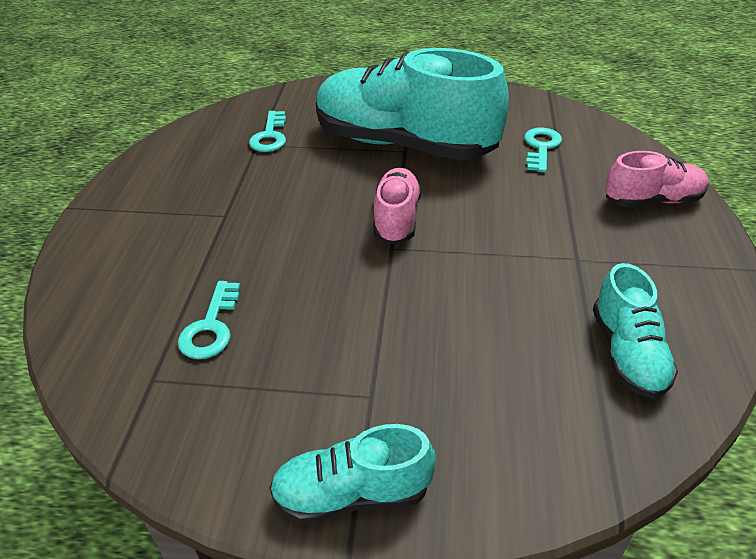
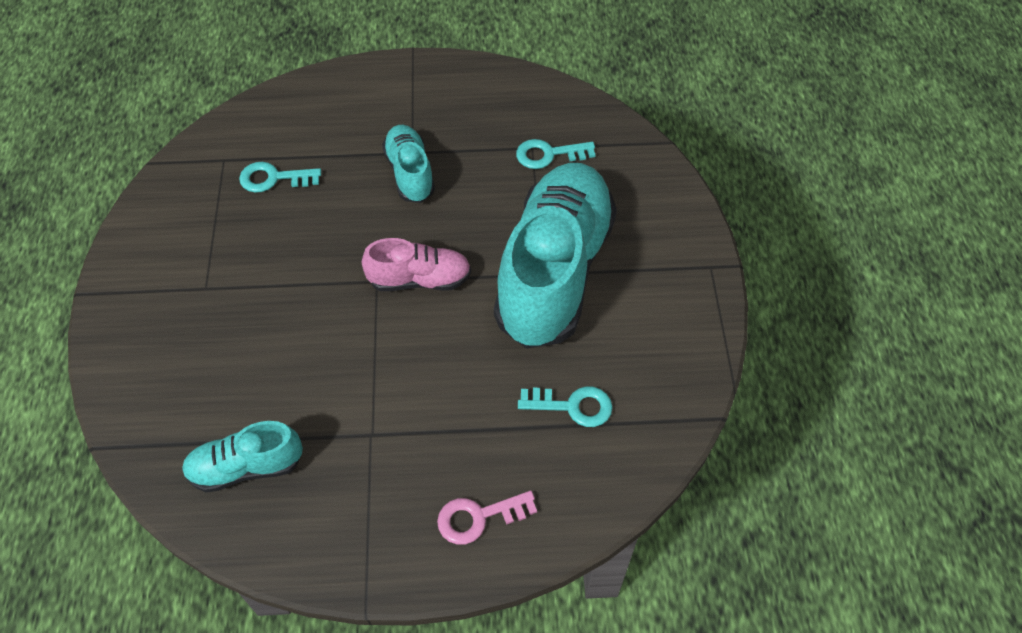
camera: 80 degrees right, 15 degrees up
turquoise shoe [270,424,436,524] -> turquoise shoe moved to [382,125,435,203]
pink shoe [605,151,709,208] -> pink key [437,491,537,545]

